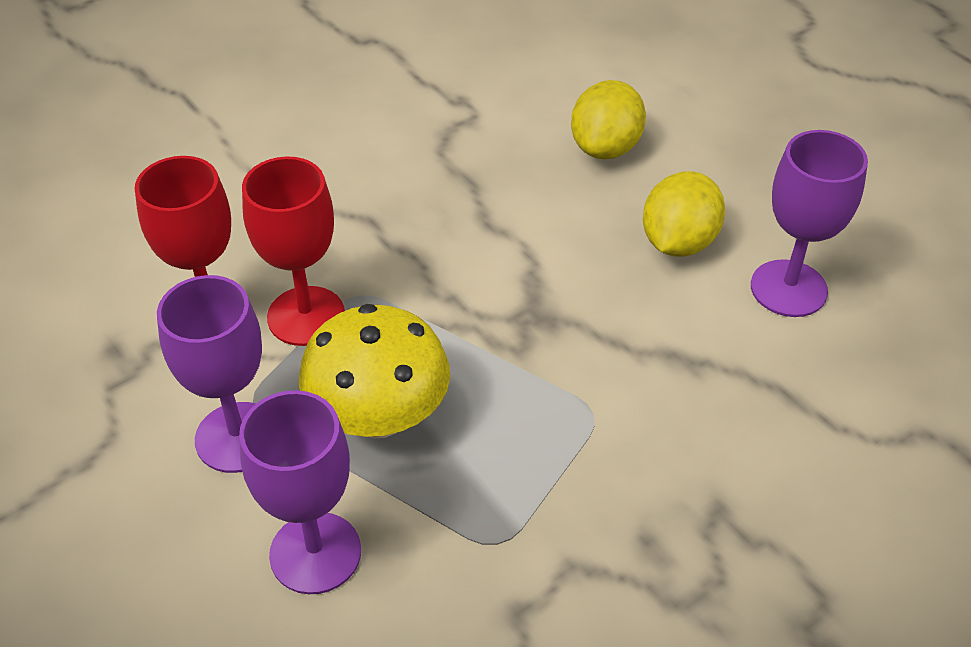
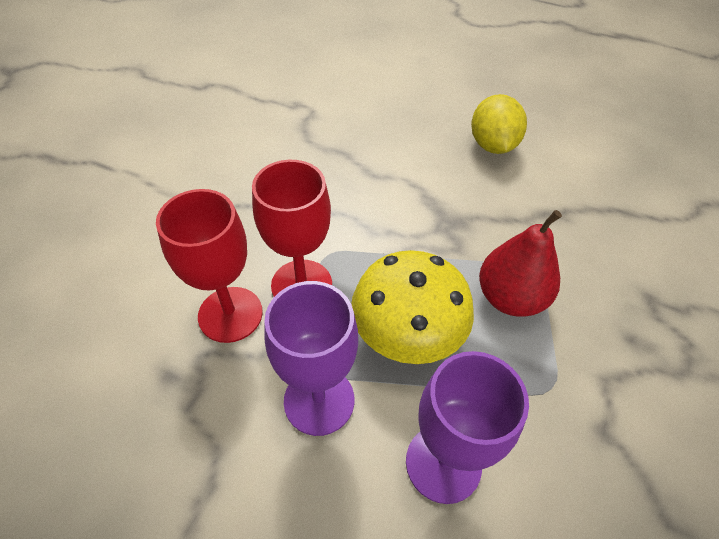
camera: 30 degrees left, 5 degrees up
yellow lemon [571,80,646,159] -> none
purple goblet [751,130,868,317] -> none
none -> red pear [479,210,562,316]

